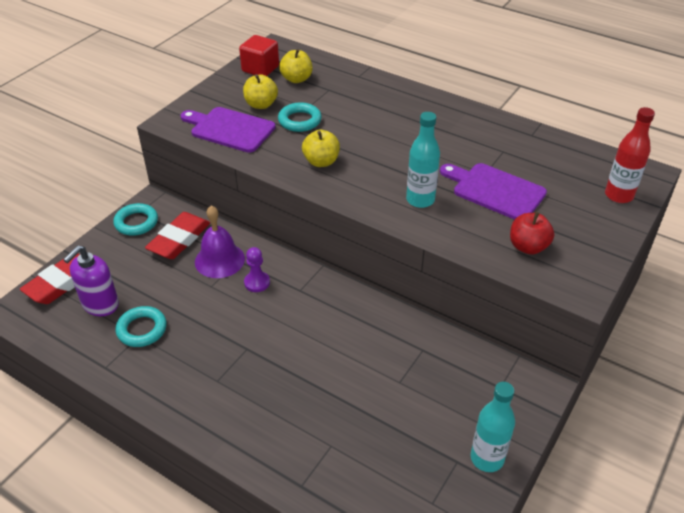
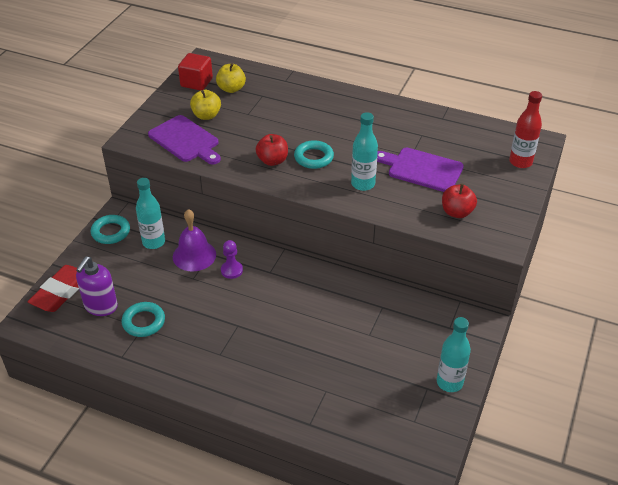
camera: 10 degrees left, 0 degrees up
red eraser [145,212,210,259] -> turquoise bottle [136,178,165,249]
purple cutting board [181,107,276,153] -> purple cutting board turned 150 degrees counterclockwise [148,115,221,165]
turquoise ring [278,102,322,132] -> turquoise ring moved to [294,140,334,169]
yellow apple [302,130,340,167] -> red apple [256,134,288,166]

